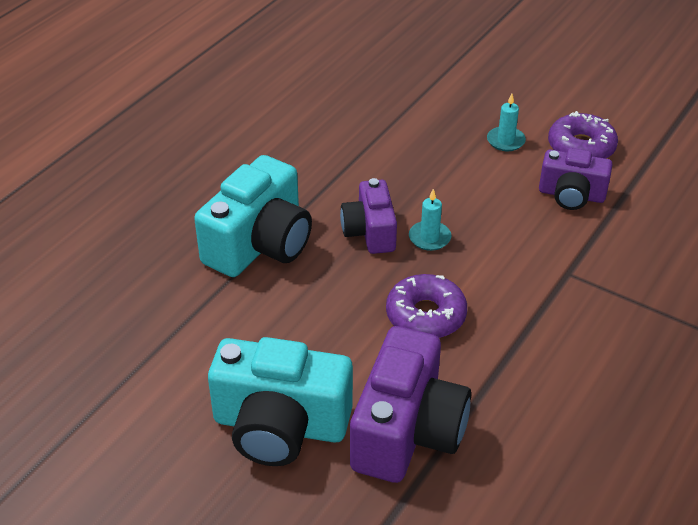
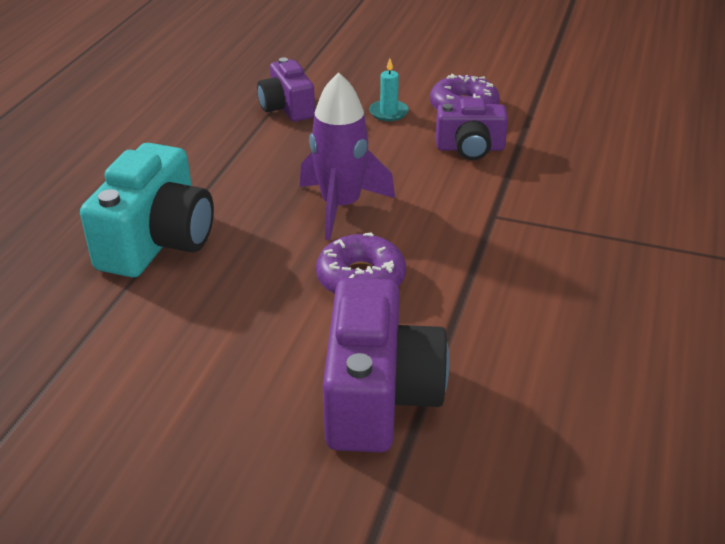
camera: 15 degrees left, 5 degrees down
turquoise camera [208,337,353,466] -> none
purple camera [340,178,397,254] -> purple camera moved to [257,57,315,122]
turquoise candle [409,189,451,251] -> purple rocket [300,72,395,240]

